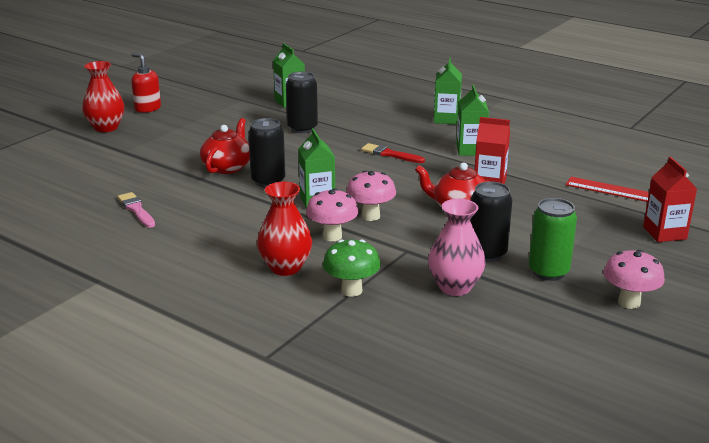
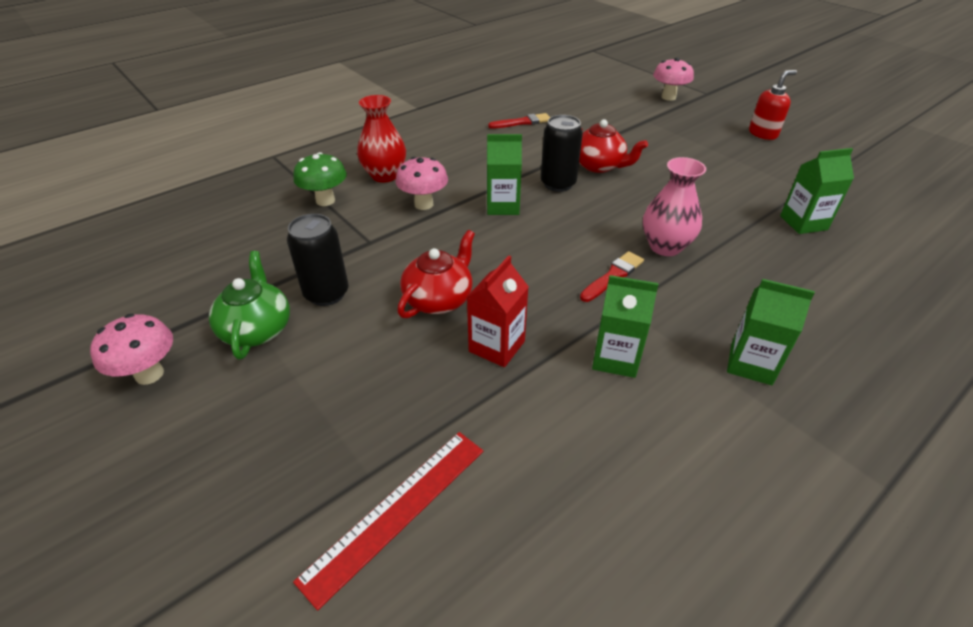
camera: 105 degrees right, 15 degrees up
red vase [82,61,124,132] -> none
pink brush [118,192,155,228] -> red brush [488,113,550,129]
black can [286,72,318,133] -> none
pink mushroom [346,170,396,221] -> pink mushroom moved to [653,58,694,101]
pink vase [428,199,485,296] -> pink vase moved to [643,157,706,256]
green can [529,198,577,281] -> green teapot [209,251,290,360]
red carton [643,157,697,242] -> none

